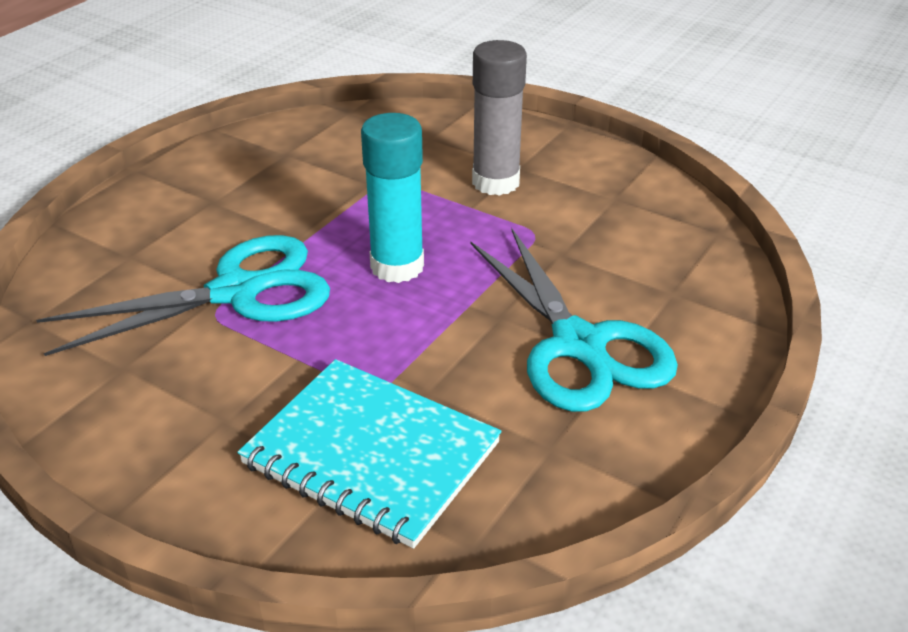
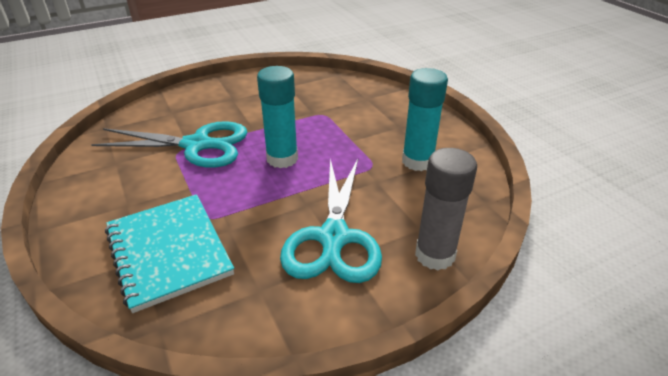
camera: 30 degrees right, 0 degrees up
grey glue stick [472,40,527,196] -> grey glue stick moved to [415,148,477,270]
none -> turquoise glue stick [402,68,448,171]

